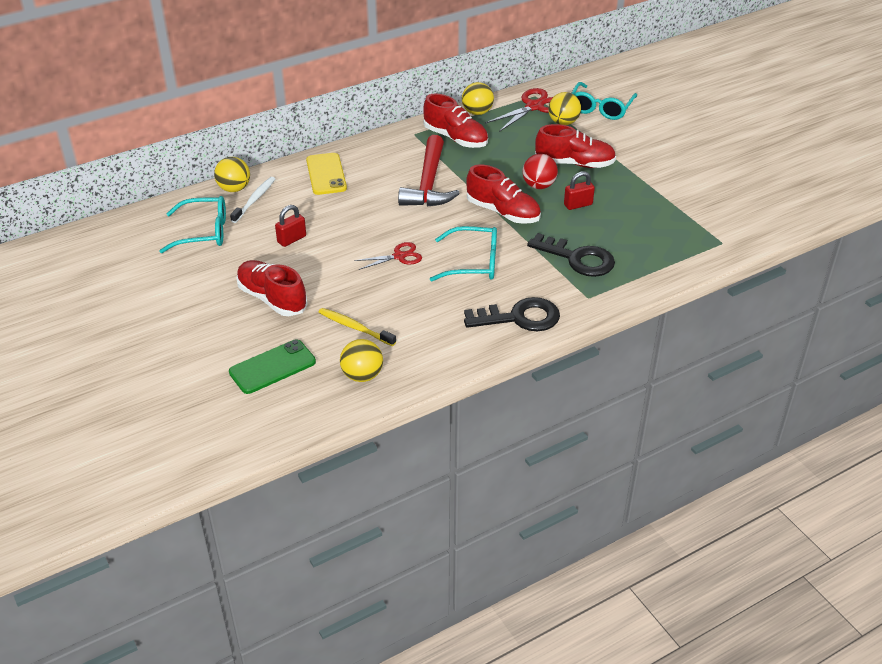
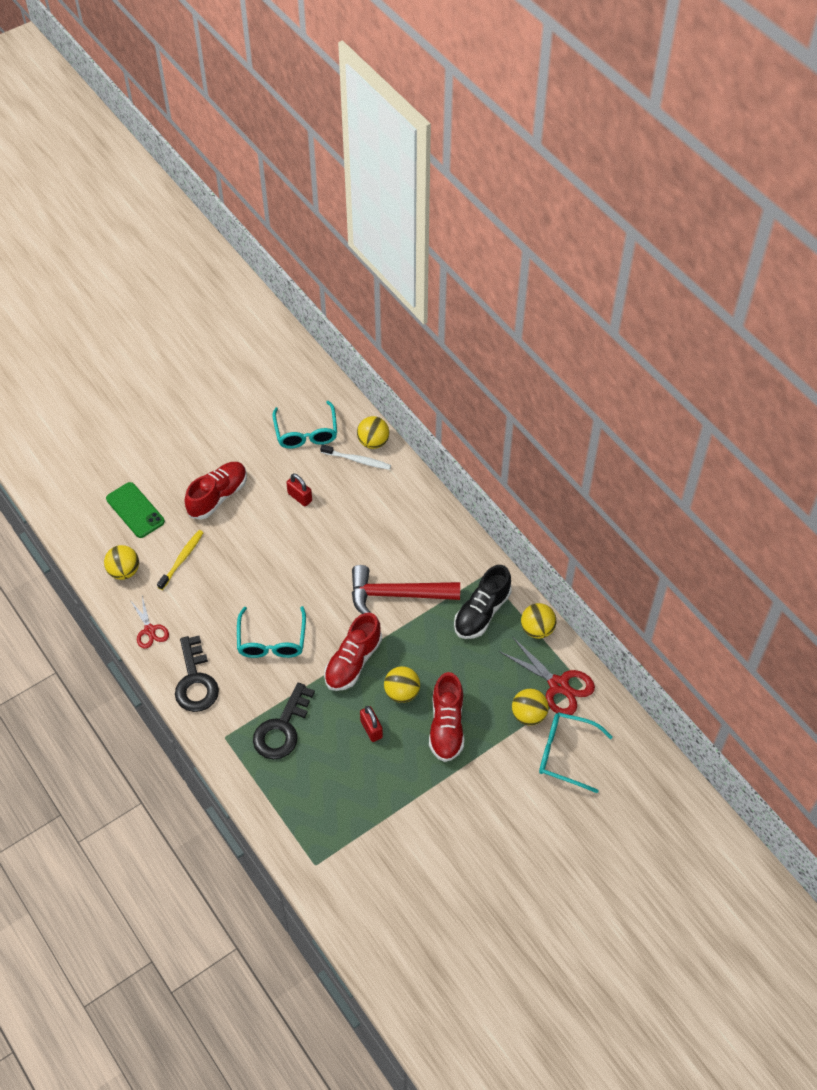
camera: 85 degrees right, 15 degrees up
yellow phone [306,153,347,195] -> none
red scissors [355,242,422,270] -> red scissors moved to [130,596,169,649]
red shoe [423,94,488,148] -> black shoe [454,565,512,639]
red ball [522,154,558,189] -> yellow ball [384,666,420,703]

